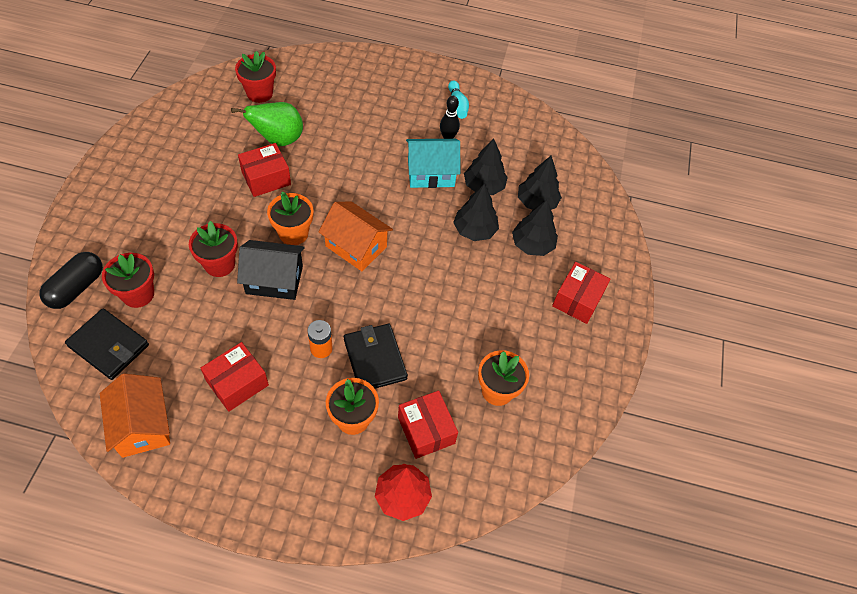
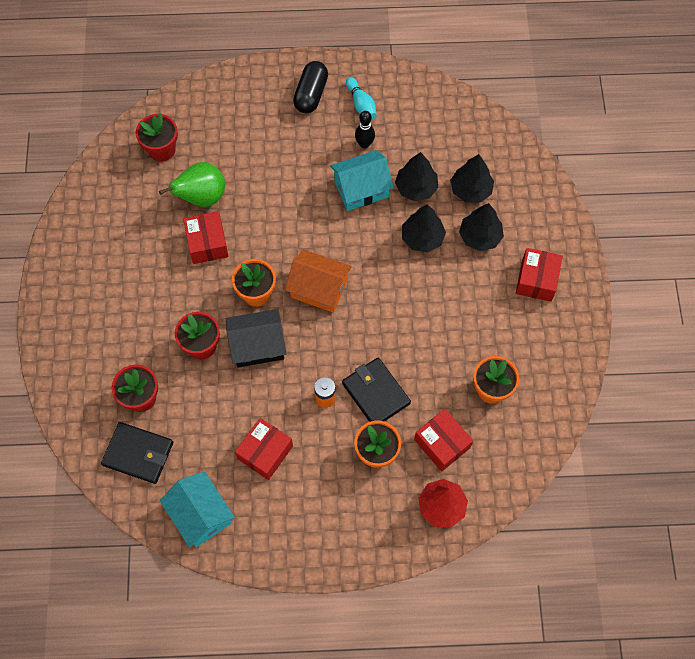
camera: 10 degrees left, 10 degrees up
black capsule [40,252,103,309] -> black capsule moved to [293,61,328,113]
orange house [100,374,170,458] -> turquoise house [160,471,235,548]
red box [238,143,291,197] -> red box turned 60 degrees counterclockwise [183,211,229,264]

